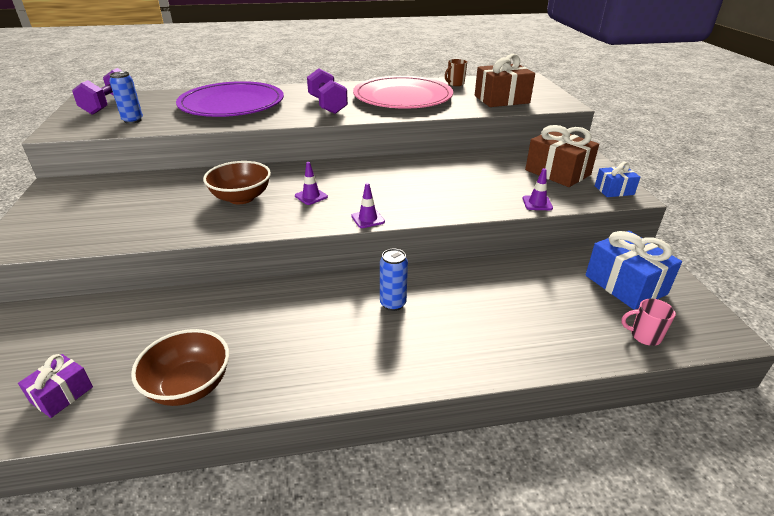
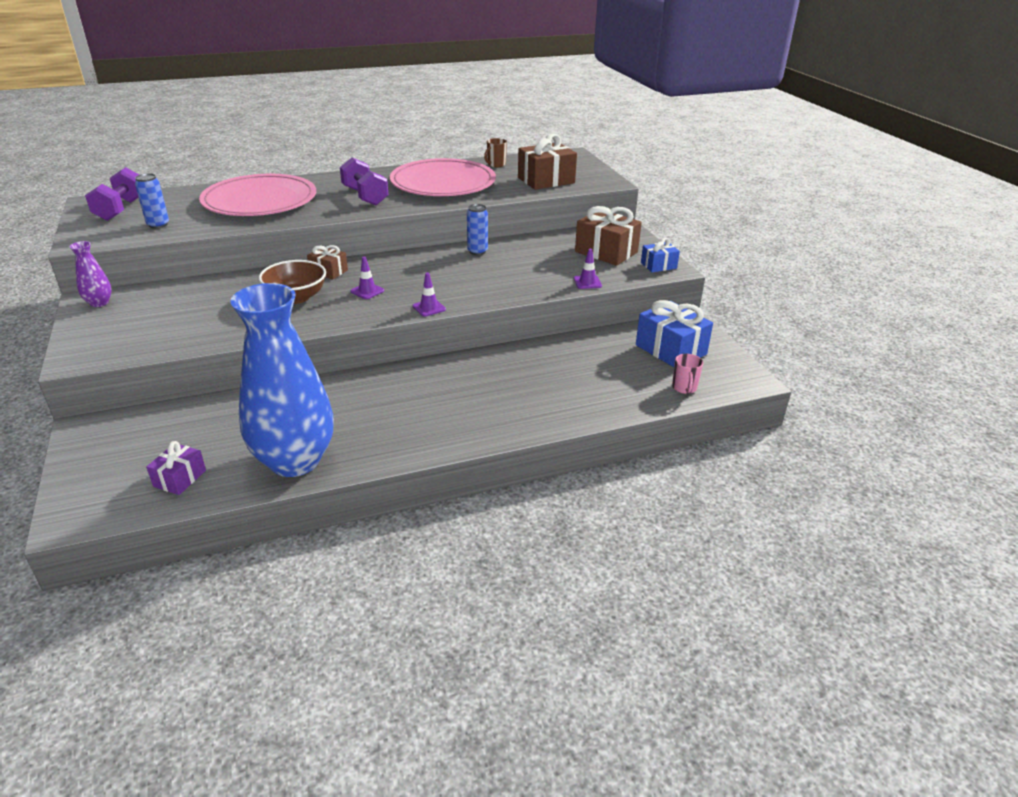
camera: 10 degrees left, 0 degrees up
brown bowl [131,329,229,406] -> blue vase [230,283,334,477]
purple plate [176,81,284,117] -> pink plate [199,174,316,216]
blue can [380,249,408,311] -> blue can moved to [467,204,488,255]
pink mug [621,298,676,346] -> pink mug turned 90 degrees counterclockwise [672,354,703,394]
none -> purple vase [69,241,112,307]
none -> brown gift [307,245,348,279]

